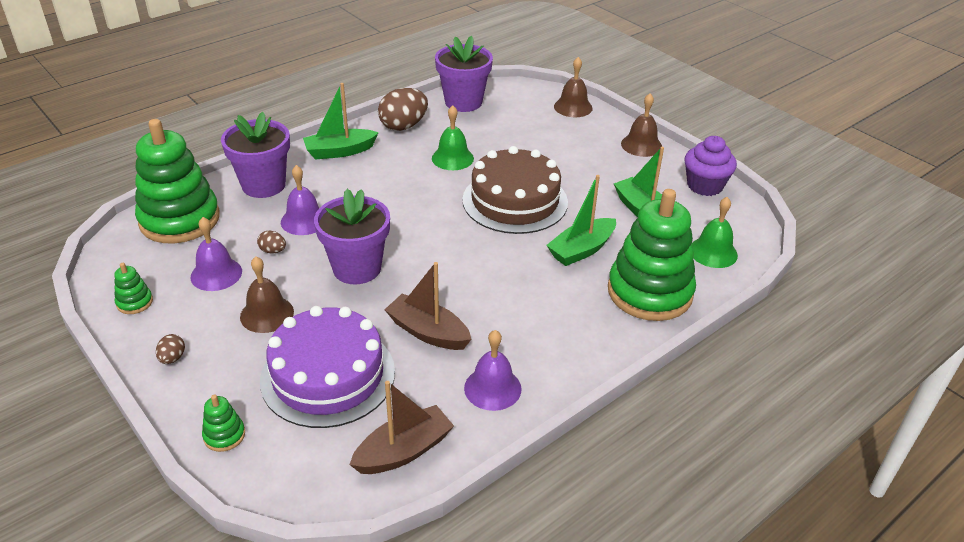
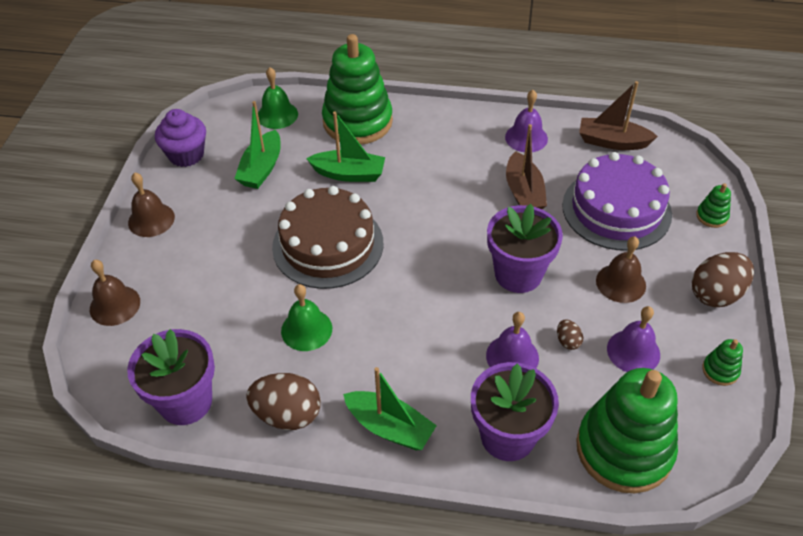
camera: 130 degrees left, 10 degrees up
brown egg [156,334,185,364] -> brown egg [692,252,754,307], size x2.13

